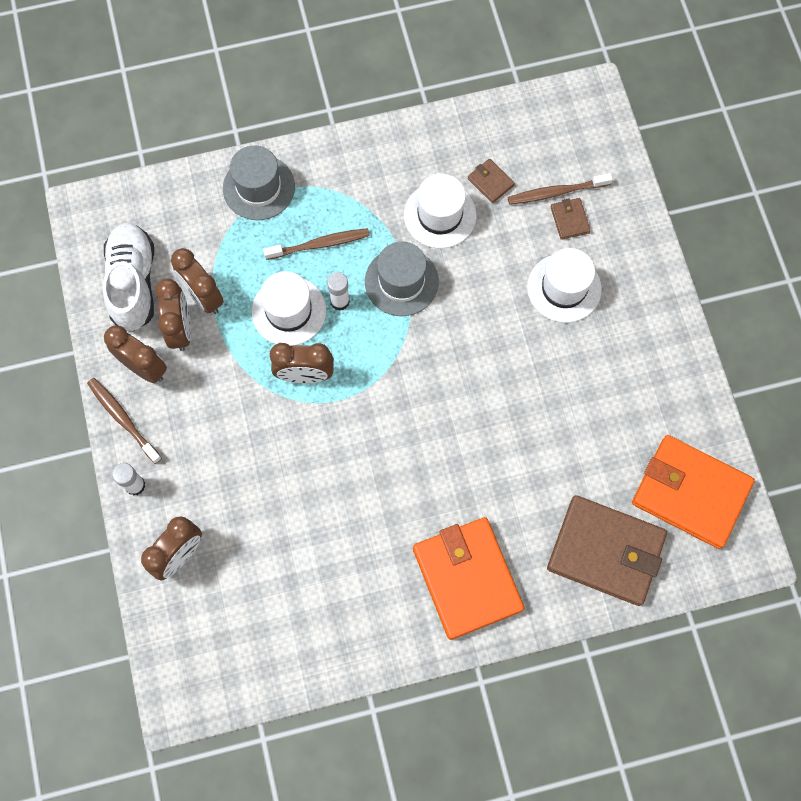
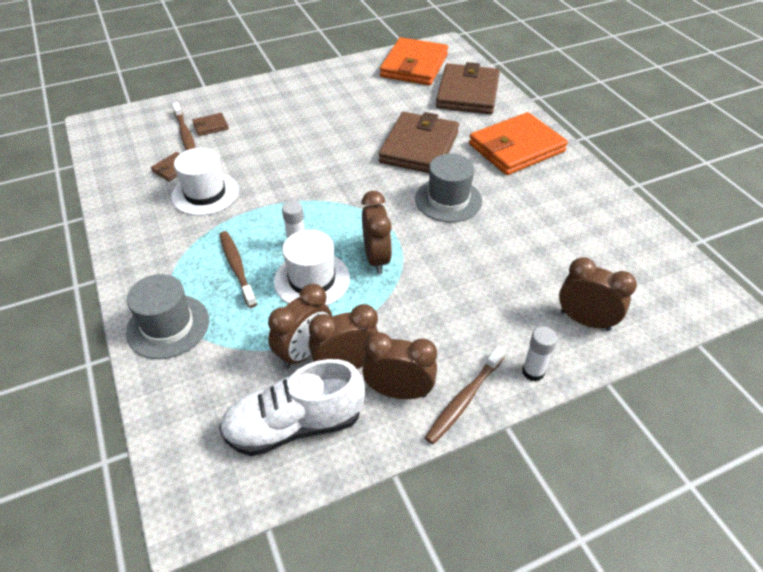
camera: 100 degrees left, 25 degrees down
brown clock [104,326,167,383] -> brown clock turned 75 degrees clockwise [362,332,437,399]
grey hat [365,241,439,316] -> grey hat moved to [415,154,482,222]
white hat [527,248,602,323] -> none
none -> brown wallet [379,112,459,173]

